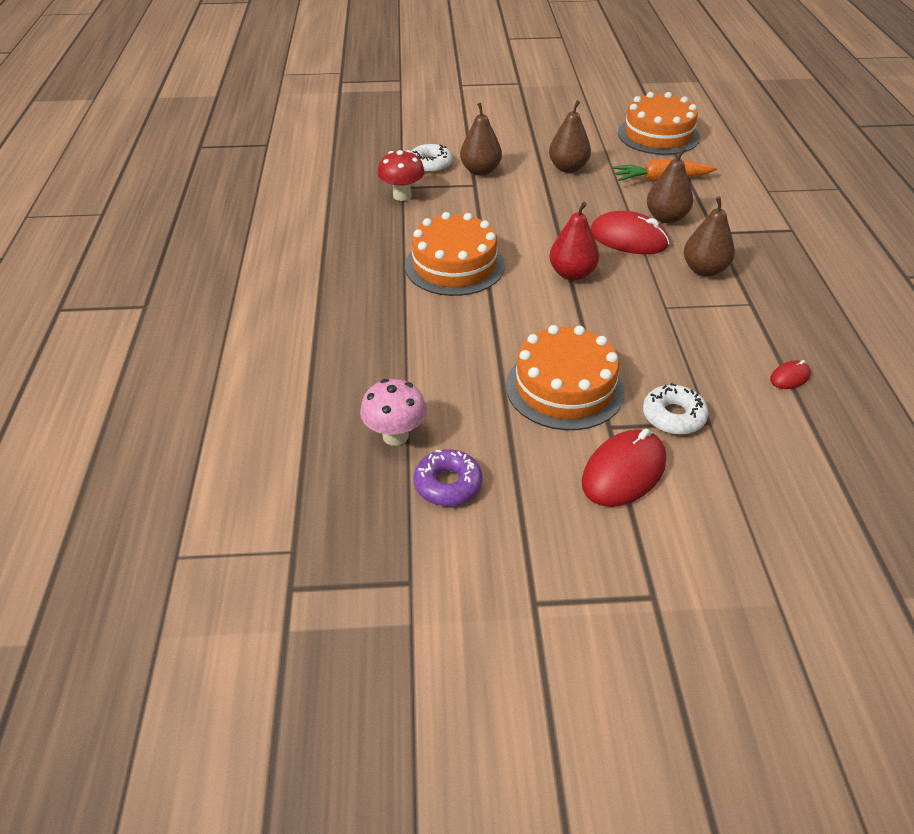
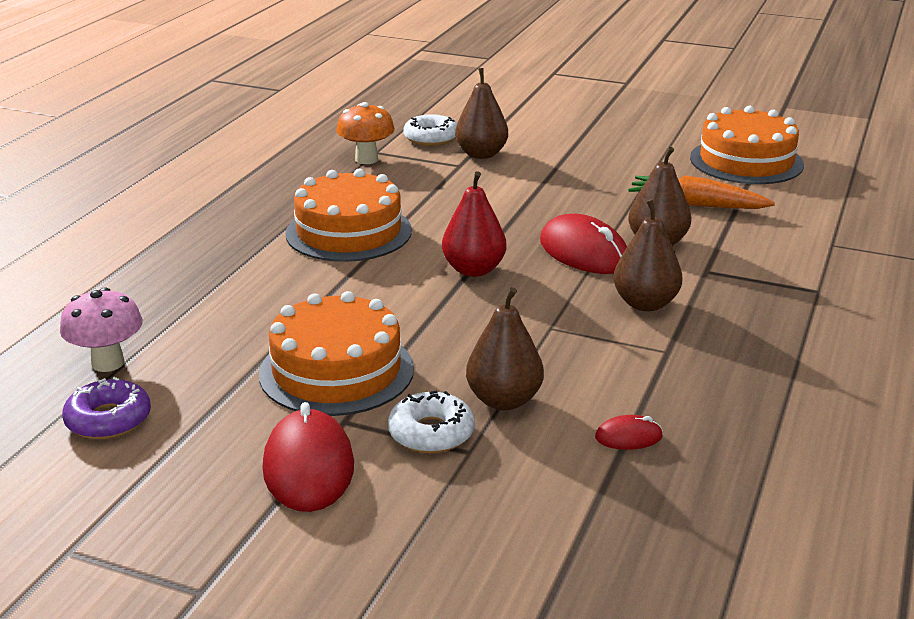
camera: 25 degrees right, 15 degrees down
red mushroom [377,150,425,201] -> orange mushroom [336,102,395,164]
brown pear [549,100,591,173] -> brown pear moved to [466,287,544,410]
red mouse [582,429,666,507] -> red mouse turned 75 degrees counterclockwise [263,402,354,512]

